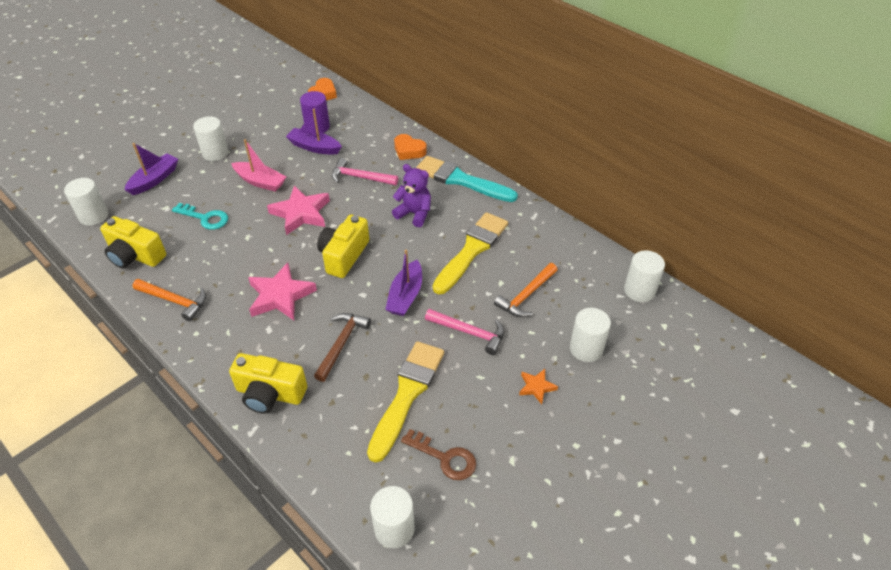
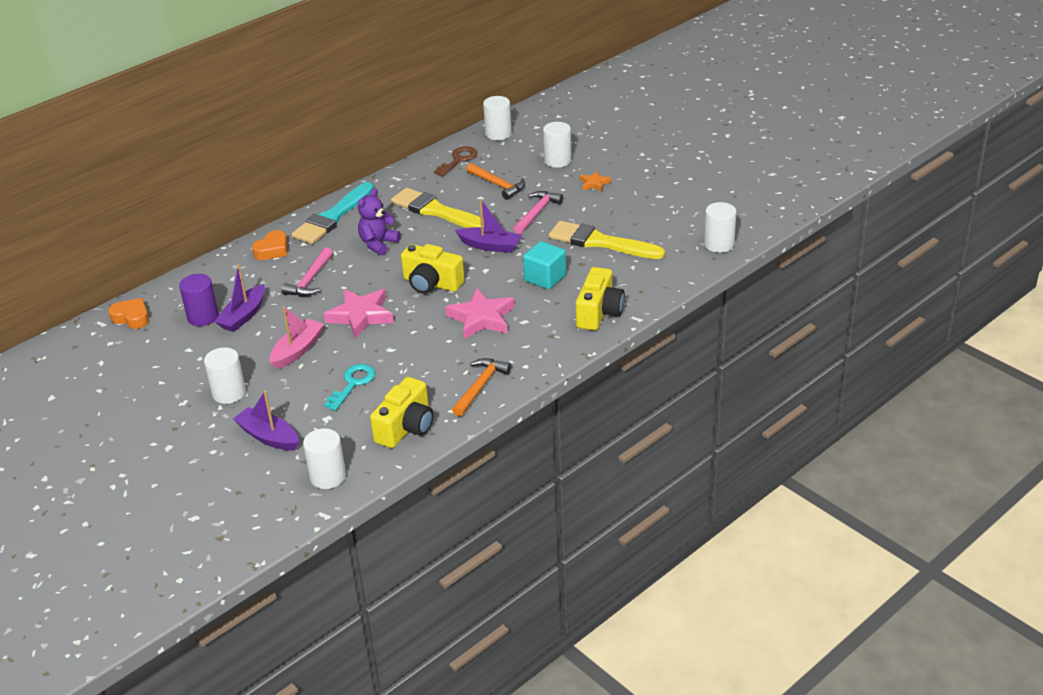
camera: 85 degrees left, 10 degrees down
brown hammer [314,313,371,382] -> turquoise cube [523,241,566,289]
brown key [401,429,476,480] -> brown key moved to [434,146,477,176]

